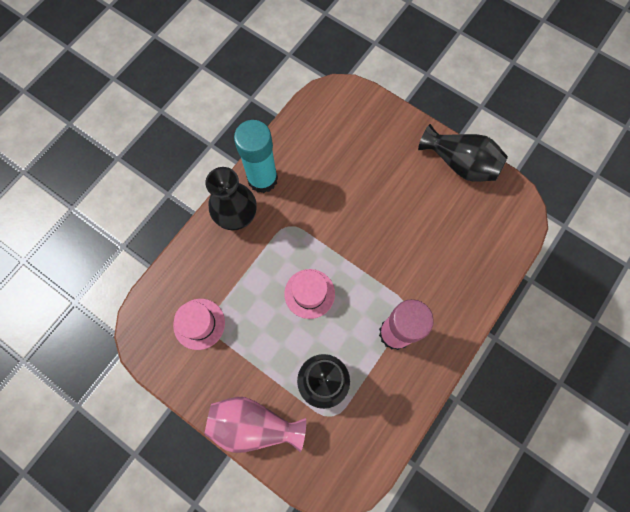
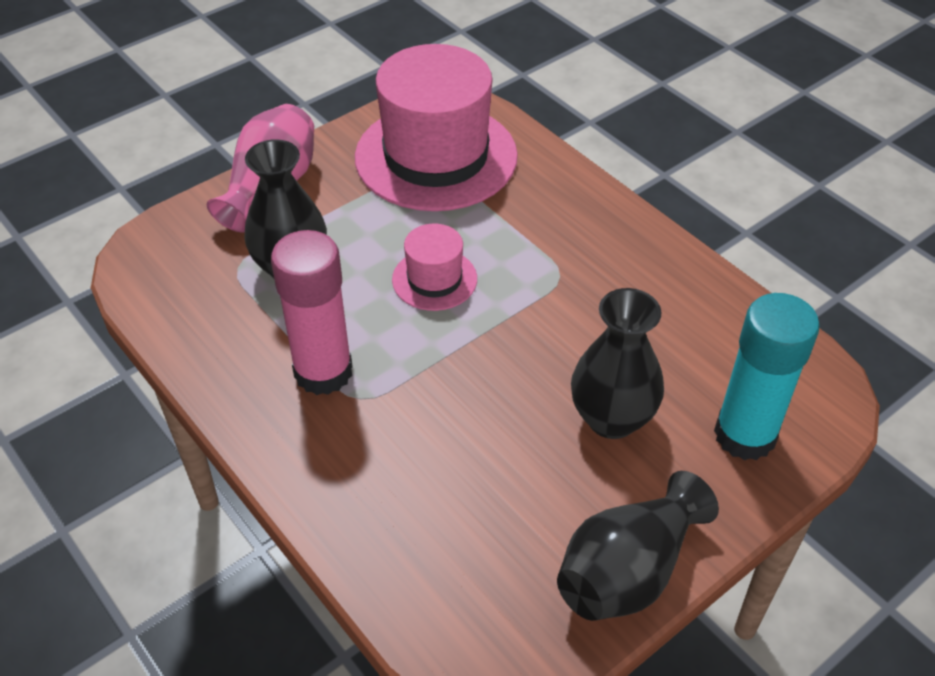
camera: 105 degrees right, 25 degrees down
pink hat [173,299,225,350] -> pink hat [355,44,518,211], size x2.12
black vase [205,167,257,230] -> black vase moved to [571,288,664,439]
turquoise glue stick [234,120,278,193] -> turquoise glue stick moved to [714,293,820,461]

